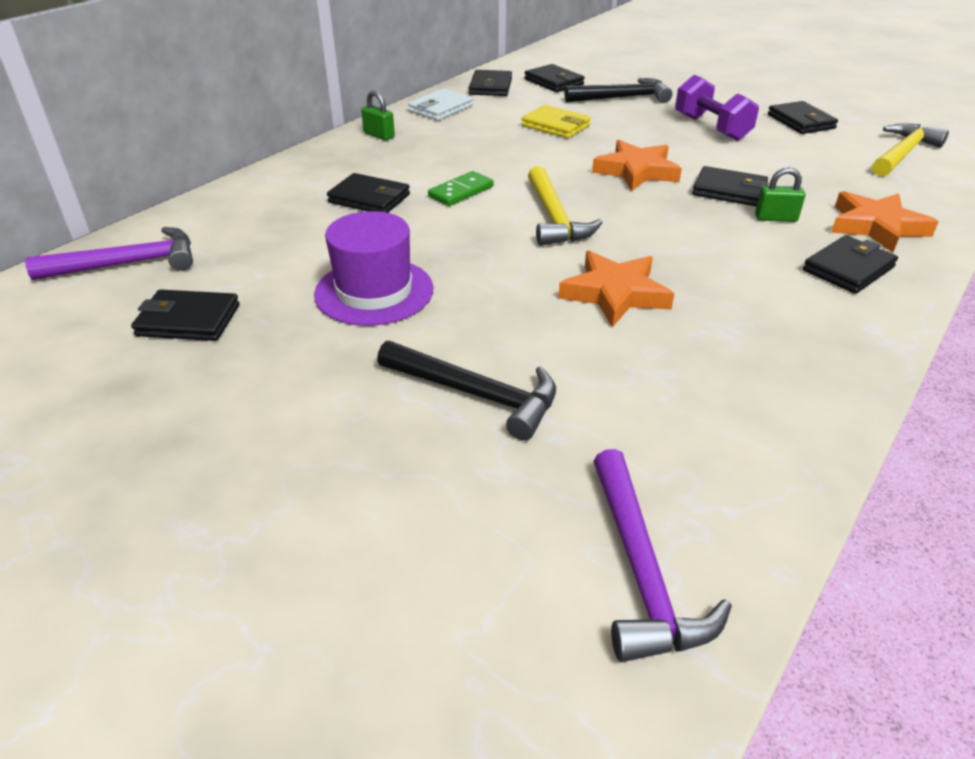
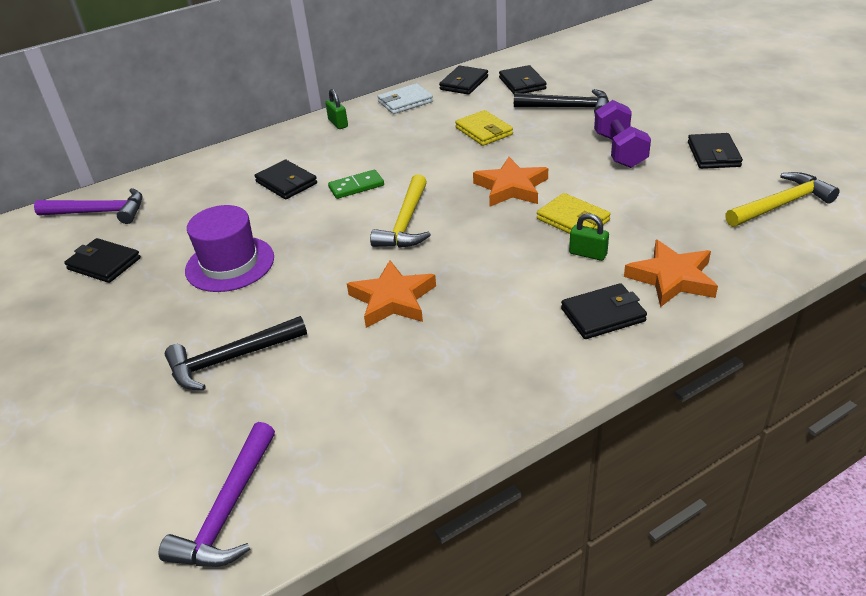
camera: 25 degrees right, 0 degrees up
black hammer [377,341,556,441] -> black hammer turned 105 degrees clockwise [165,316,307,390]
black wallet [692,166,769,206] -> yellow wallet [537,193,611,234]

